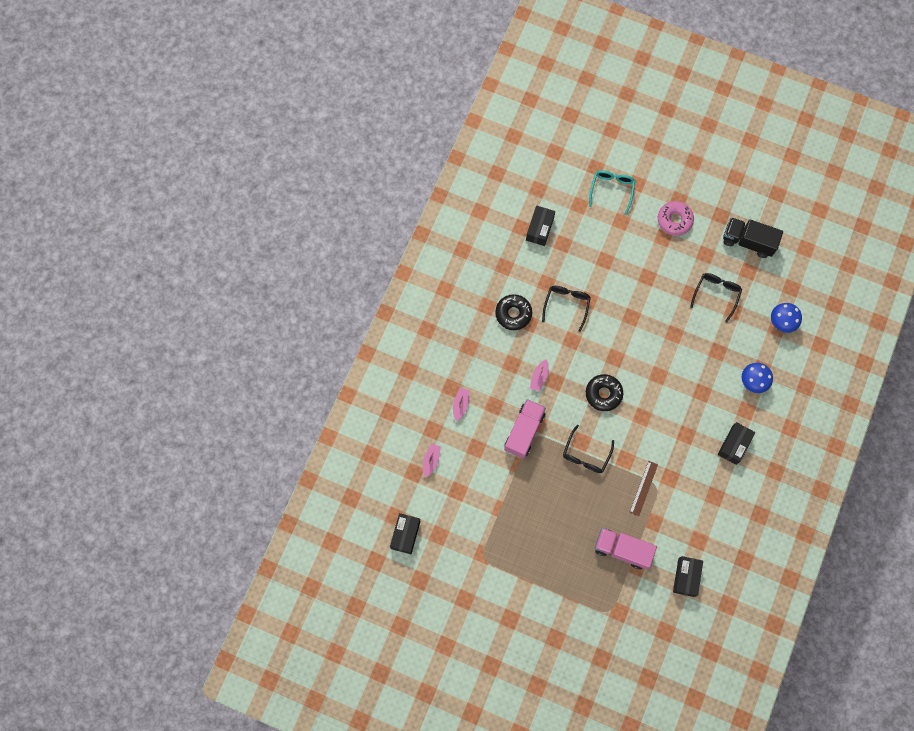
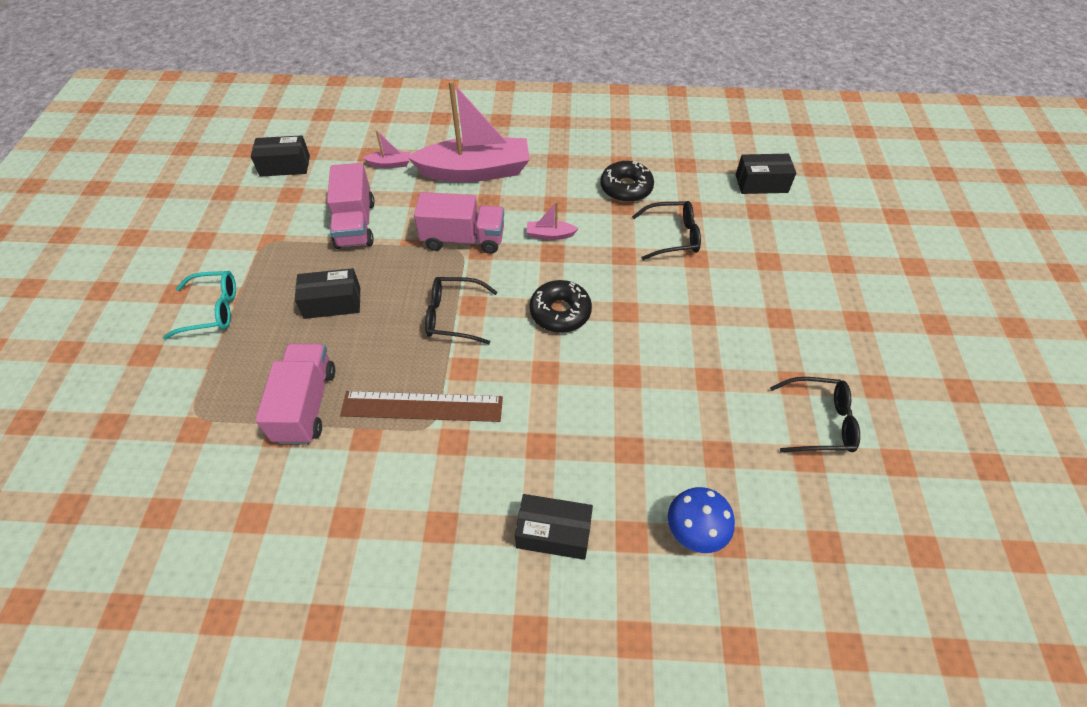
camera: 70 degrees right, 20 degrees down
pink boat [453,388,469,421] -> pink boat [408,80,530,182], size x2.49
turquoise glasses [589,170,635,215] -> turquoise glasses moved to [163,271,236,340]
brown ruler [629,461,658,516] -> brown ruler [340,391,503,422], size x1.58
pink donut [658,201,694,236] -> none
black box [673,556,703,597] -> black box moved to [295,268,360,319]
black truck [723,217,783,258] -> none
blue mushroom [771,303,802,333] -> none
none -> pink truck [327,163,375,249]

